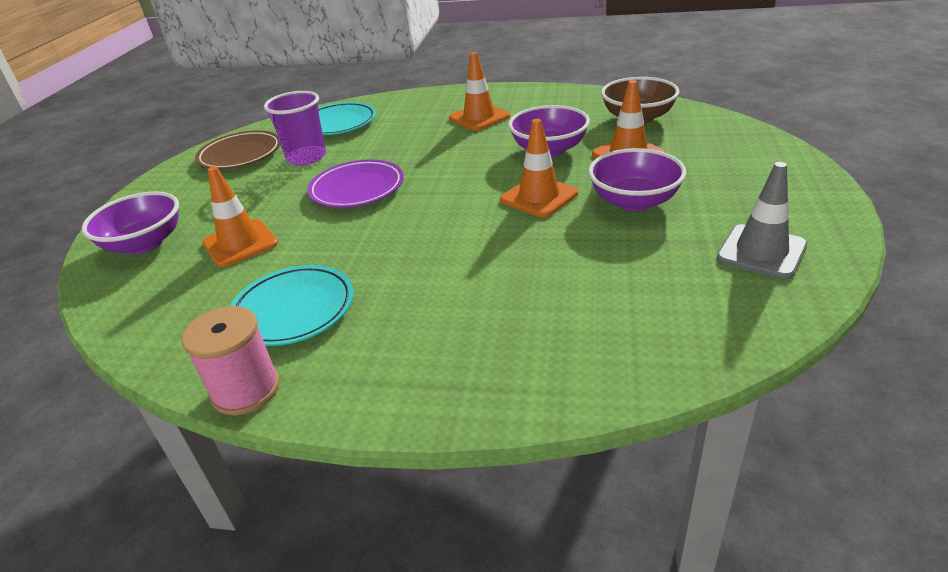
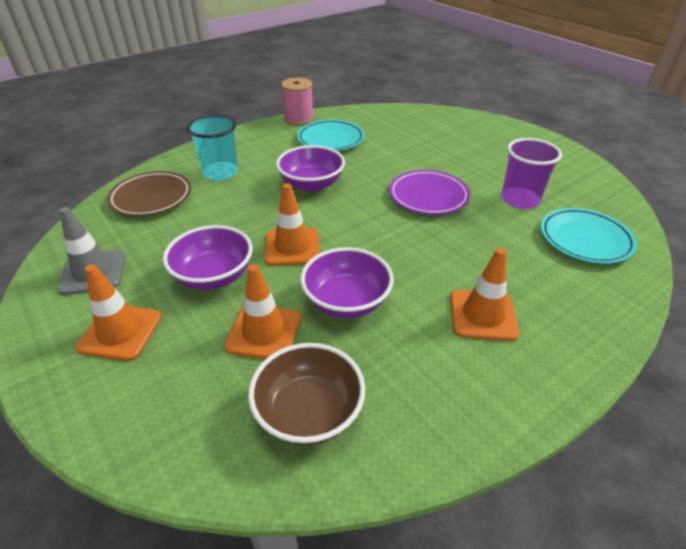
camera: 130 degrees right, 5 degrees up
purple bowl [81,191,179,254] -> purple bowl moved to [276,145,345,192]
brown plate [195,131,280,169] -> brown plate moved to [107,171,191,216]
orange traffic cone [202,166,278,267] -> orange traffic cone moved to [75,264,162,361]
none -> turquoise cup [187,115,238,181]

